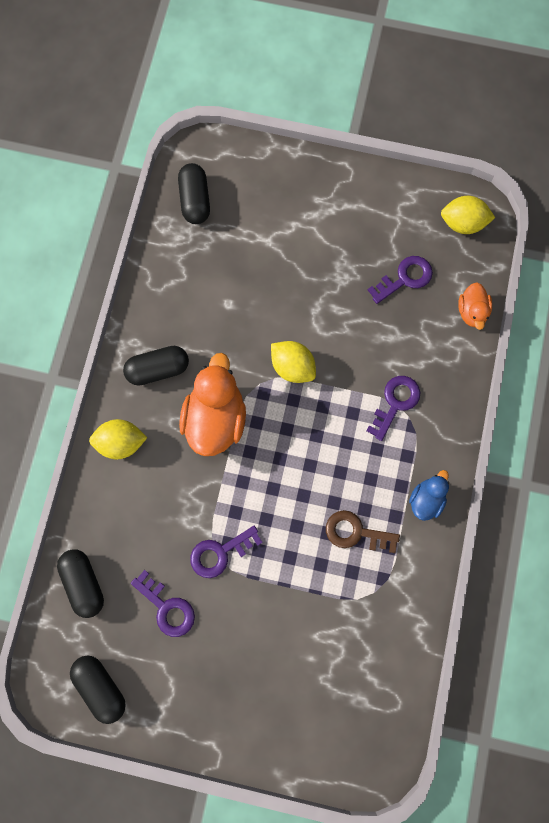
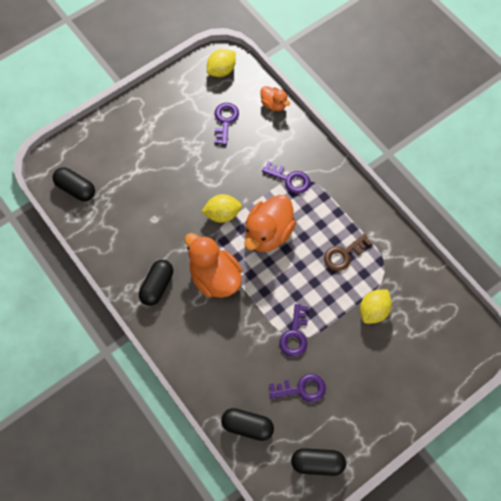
camera: 50 degrees left, 10 degrees down
yellow lemon [89,419,147,459] -> yellow lemon moved to [360,289,392,324]
purple key [367,376,420,441] -> purple key turned 135 degrees clockwise [262,161,311,194]
blue duck [409,470,449,521] -> none
none -> orange duck [244,195,296,252]

